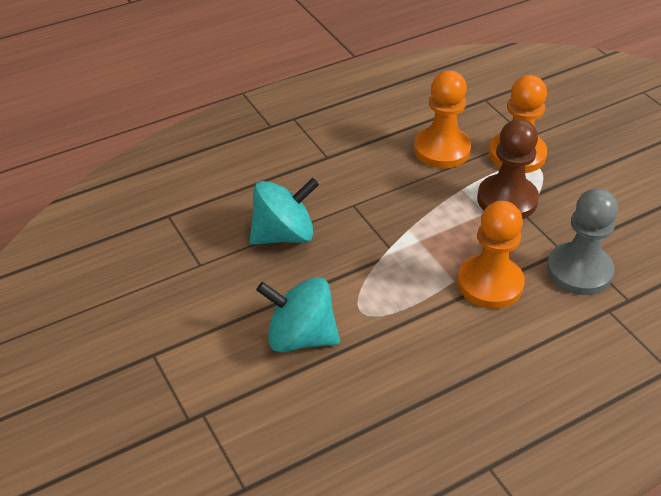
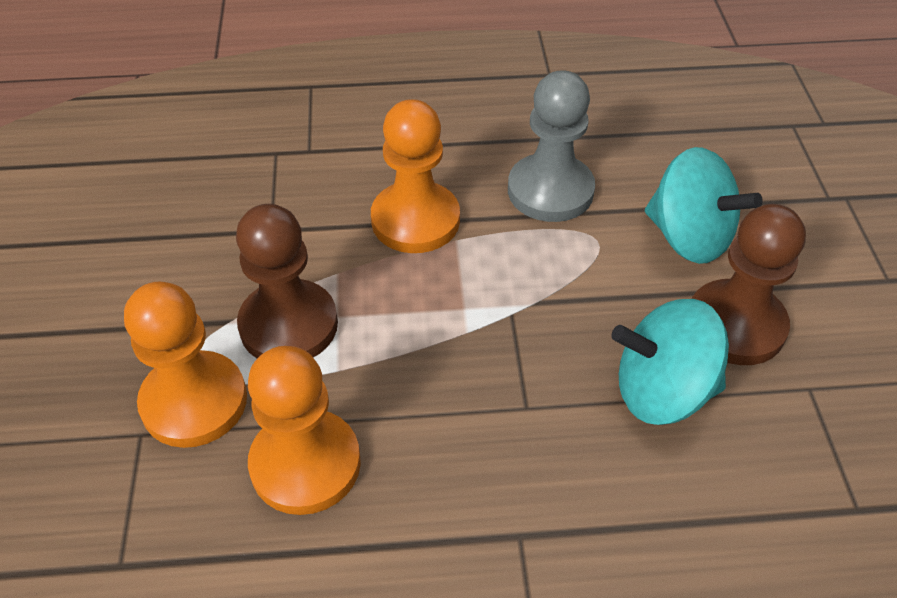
camera: 155 degrees left, 5 degrees up
grey pawn [547,188,618,295] -> grey pawn moved to [508,70,595,222]
none -> brown pawn [692,204,806,365]

